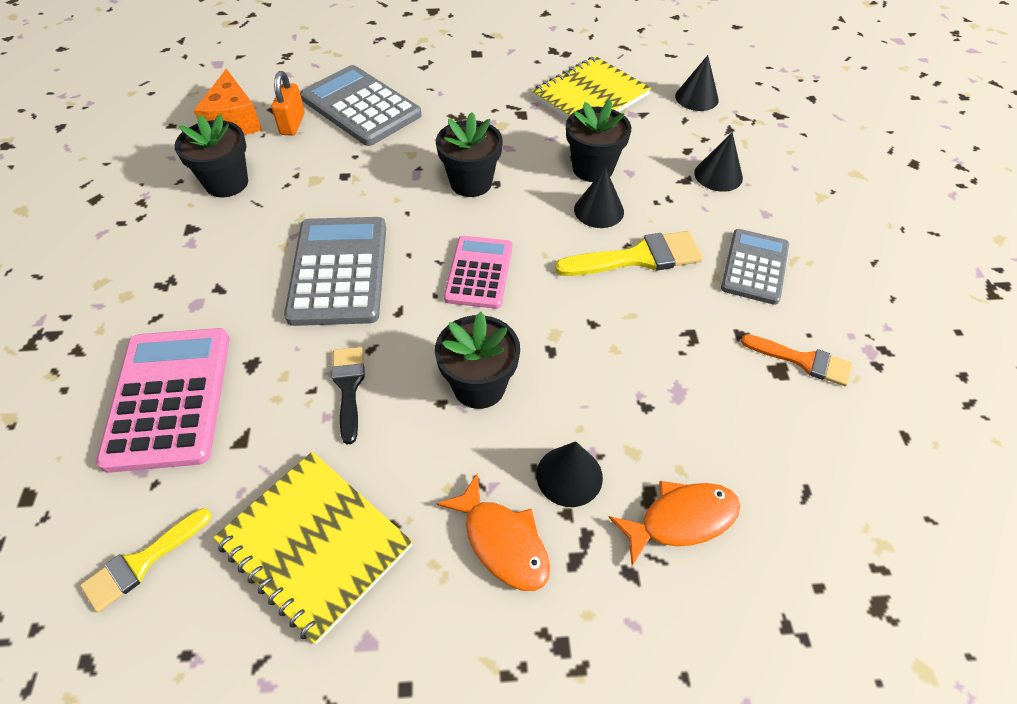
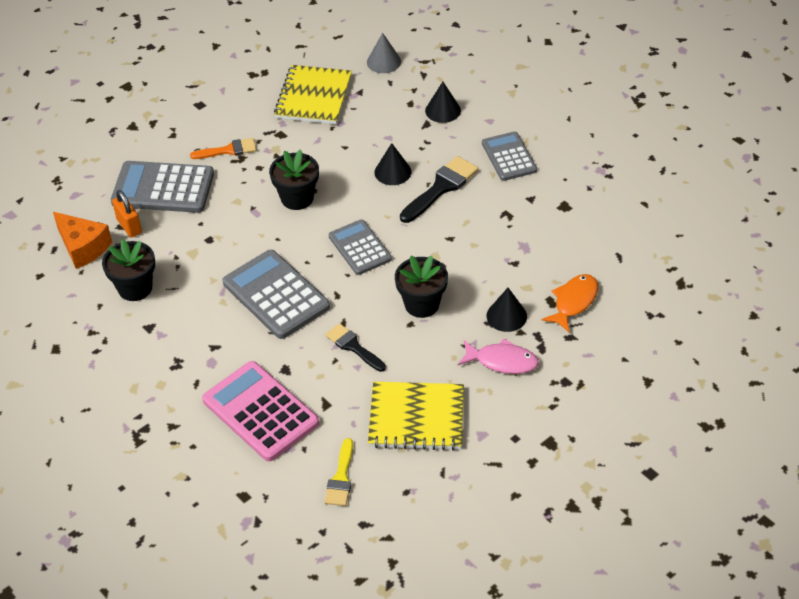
camera: 35 degrees left, 5 degrees down
orange fish [436,473,550,591] -> pink fish [458,338,539,374]
pink calculator [444,236,512,309] -> grey calculator [329,219,392,275]
yellow brush [555,231,703,276] -> black brush [400,156,479,223]
black flower pot [566,100,631,182] -> none
black cone [675,55,719,111] -> grey cone [367,33,401,73]
orange brush [741,334,852,386] -> orange brush moved to [190,138,257,159]

